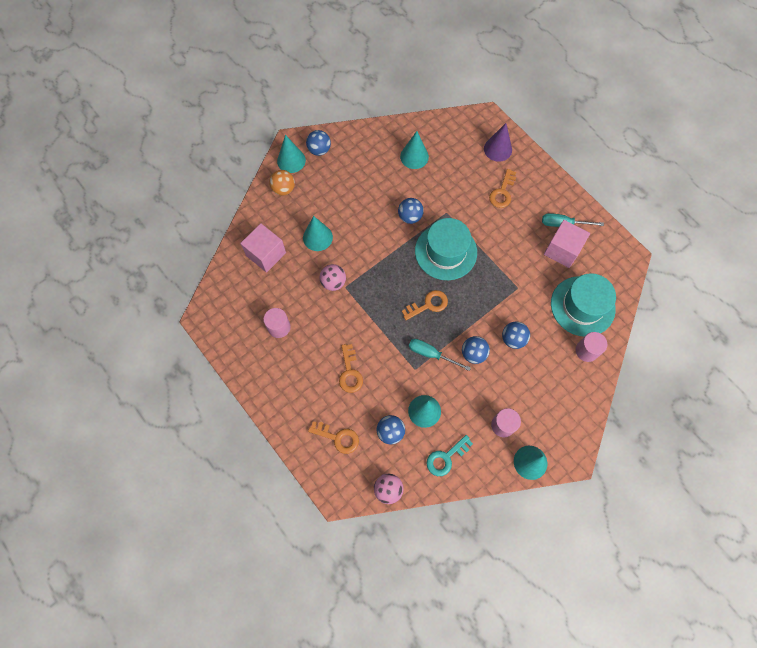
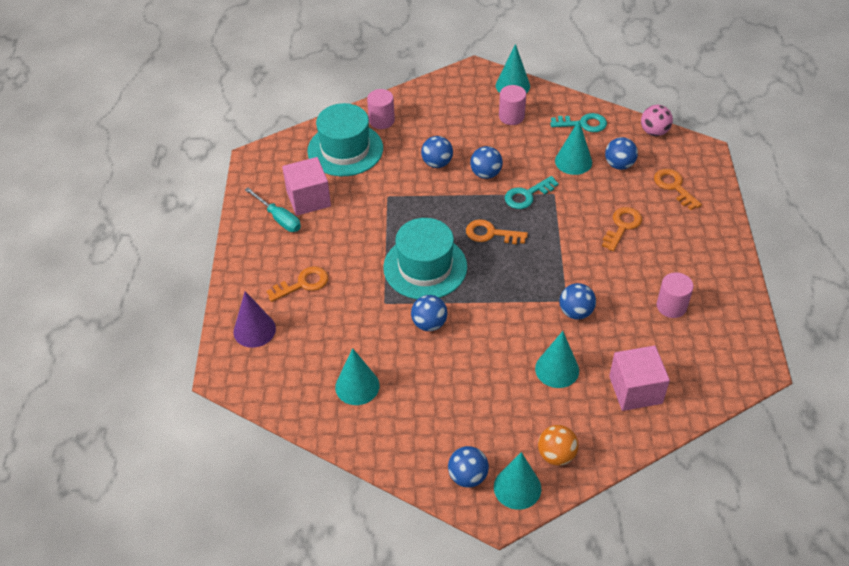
camera: 140 degrees left, 20 degrees down
pink ball [320,264,346,291] -> blue ball [560,283,596,319]
turquoise screwdriver [409,339,471,371] -> turquoise key [505,176,559,209]

